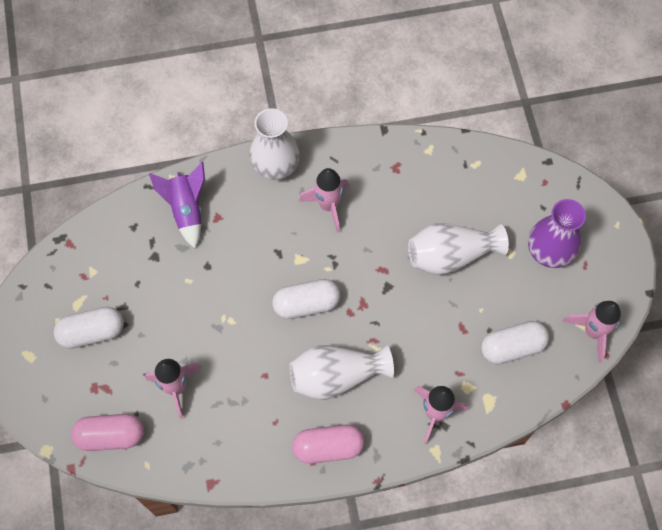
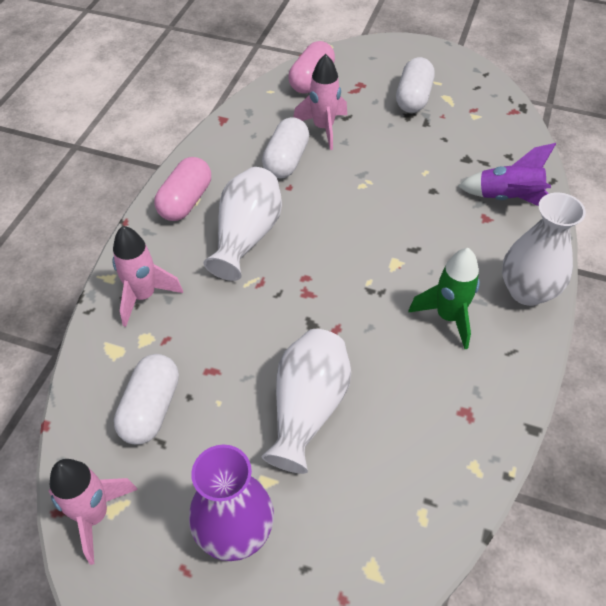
camera: 120 degrees right, 15 degrees down
white capsule [272,279,340,319] -> white capsule moved to [262,117,309,179]
pink rocket [299,168,349,233] -> green rocket [408,248,480,349]

